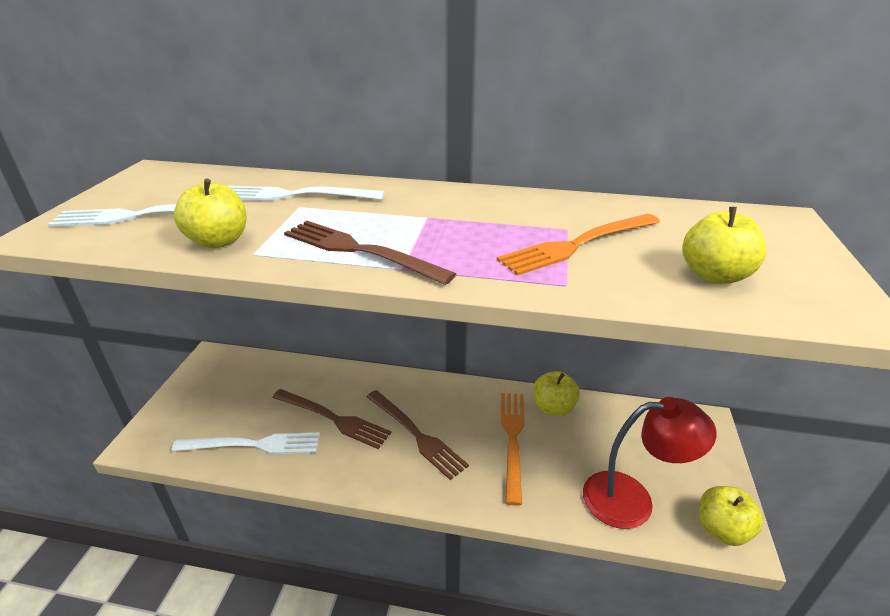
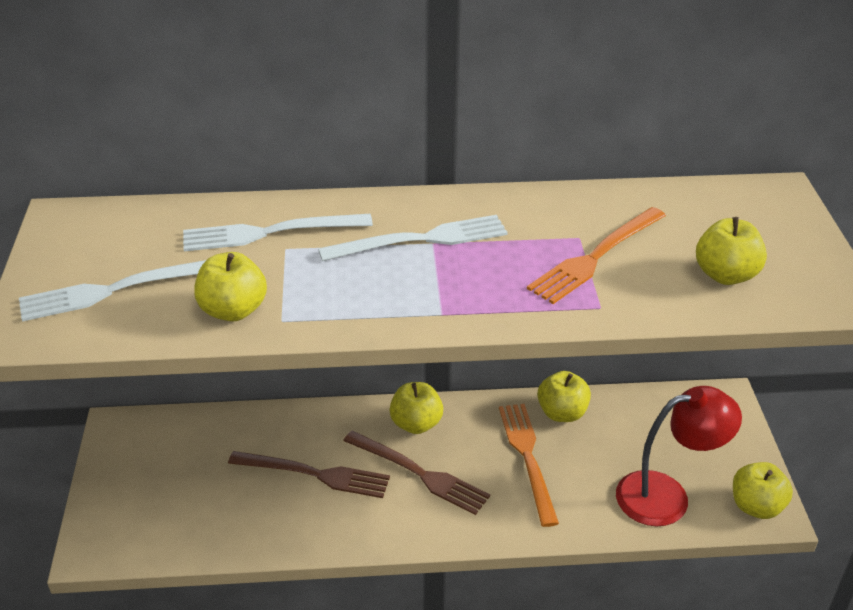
camera: 15 degrees left, 5 degrees up
white fork [171,433,320,454] -> white fork moved to [318,215,508,261]
brown fork [284,221,456,285] -> none
none -> yellow apple [390,382,443,434]

